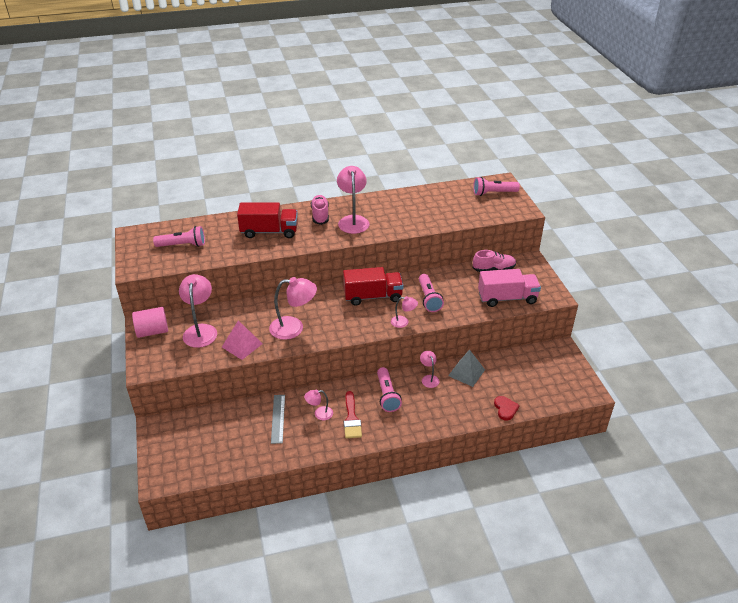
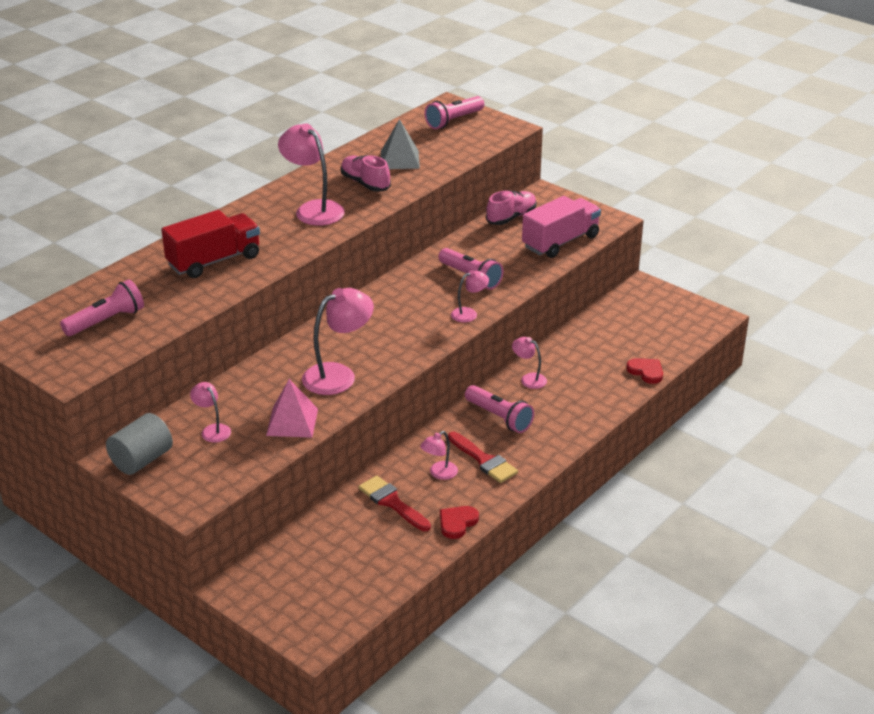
camera: 35 degrees left, 5 degrees down
pink cylinder [132,307,168,338] -> grey cylinder [106,413,173,475]
pink lamp [179,274,217,348] -> pink lamp [190,382,231,442], size x0.53
grey ruler [271,395,285,444] -> red brush [358,476,431,531]
pink shoe [311,195,329,225] -> pink shoe moved to [341,155,391,192]
red truck [343,267,404,306] -> none
grey pyramid [448,350,485,387] -> grey pyramid moved to [381,119,420,169]
none -> red heart [440,506,479,539]

